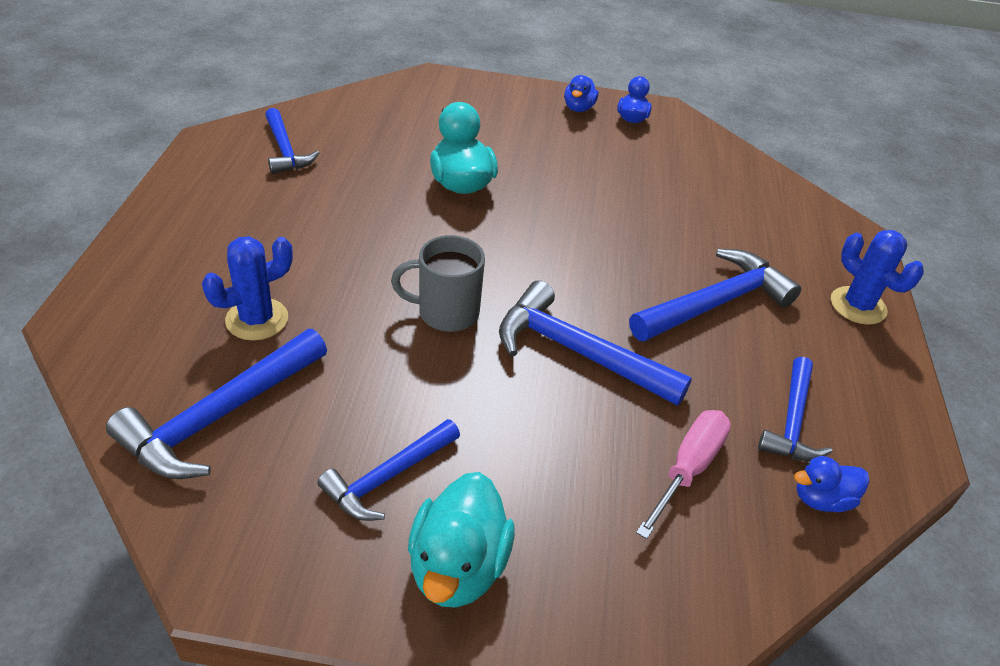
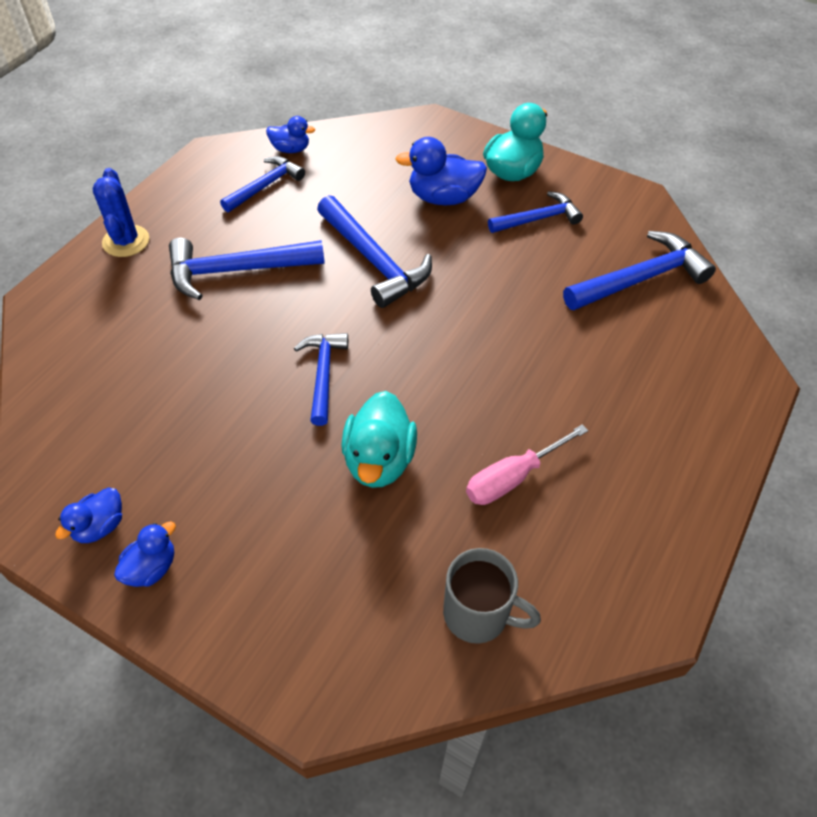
camera: 155 degrees left, 10 degrees up
blue cactus [202,236,293,341] -> none
blue hammer [265,108,319,174] -> blue hammer moved to [294,333,348,426]
grey mug [391,235,485,332] -> grey mug moved to [443,548,541,644]
pink screwdriver [636,410,731,539] -> pink screwdriver moved to [466,424,588,505]
none -> blue duck [395,137,487,205]

